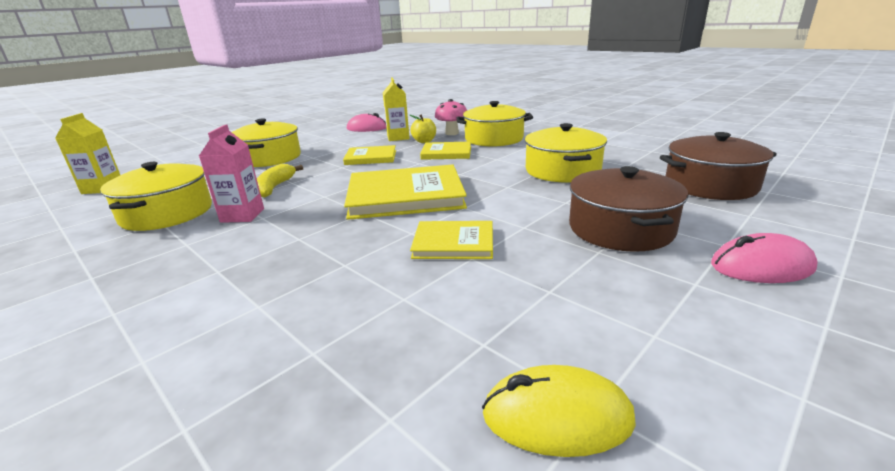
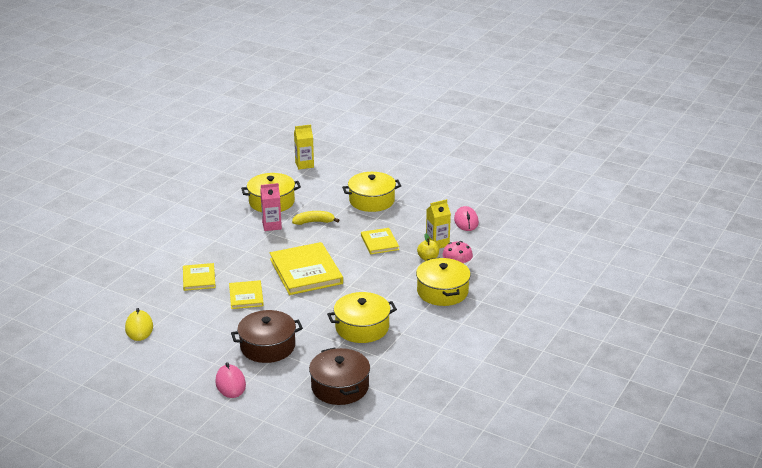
camera: 75 degrees right, 5 degrees up
yellow book [420,141,471,160] -> yellow book moved to [183,263,216,291]

